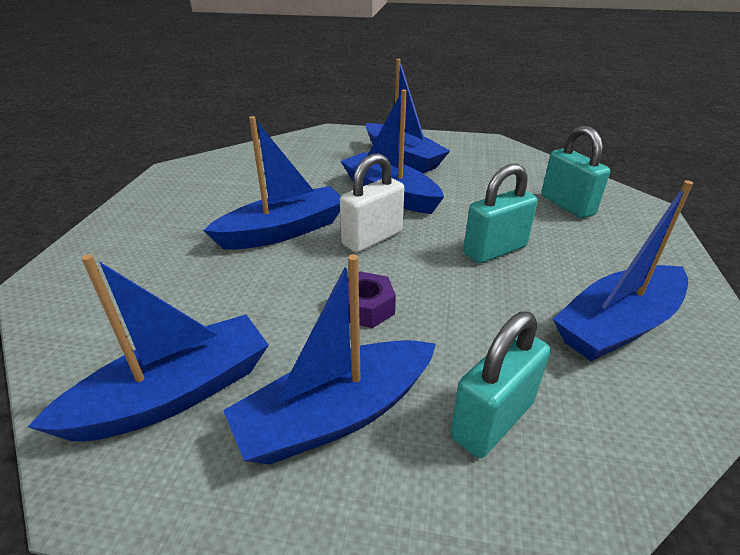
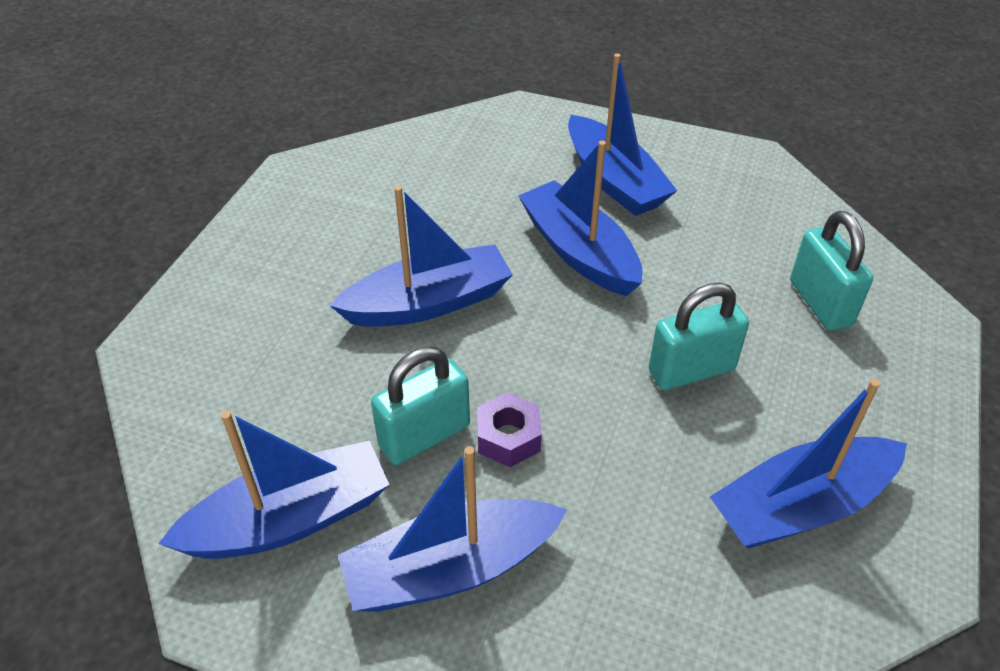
camera: 10 degrees right, 10 degrees up
white padlock [340,153,404,253] -> none
turquoise padlock [450,311,551,458] -> turquoise padlock moved to [371,347,470,465]

